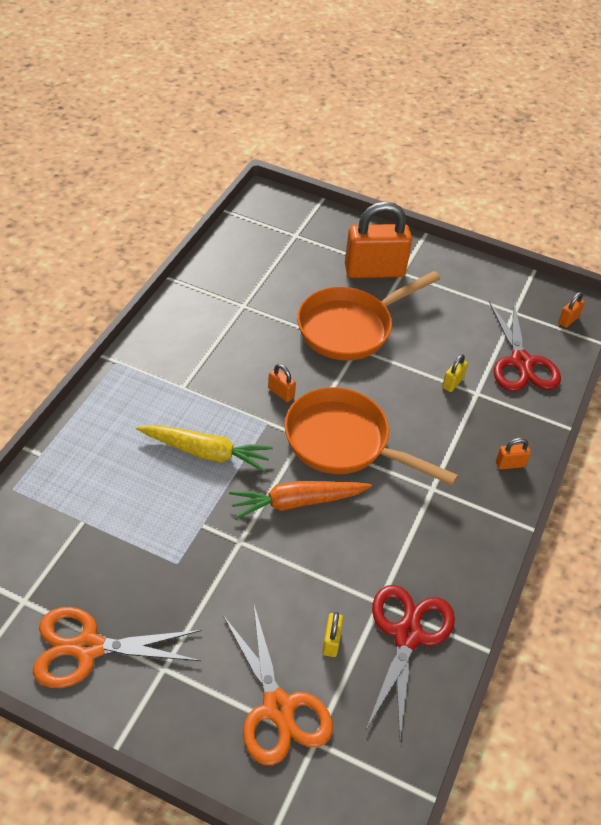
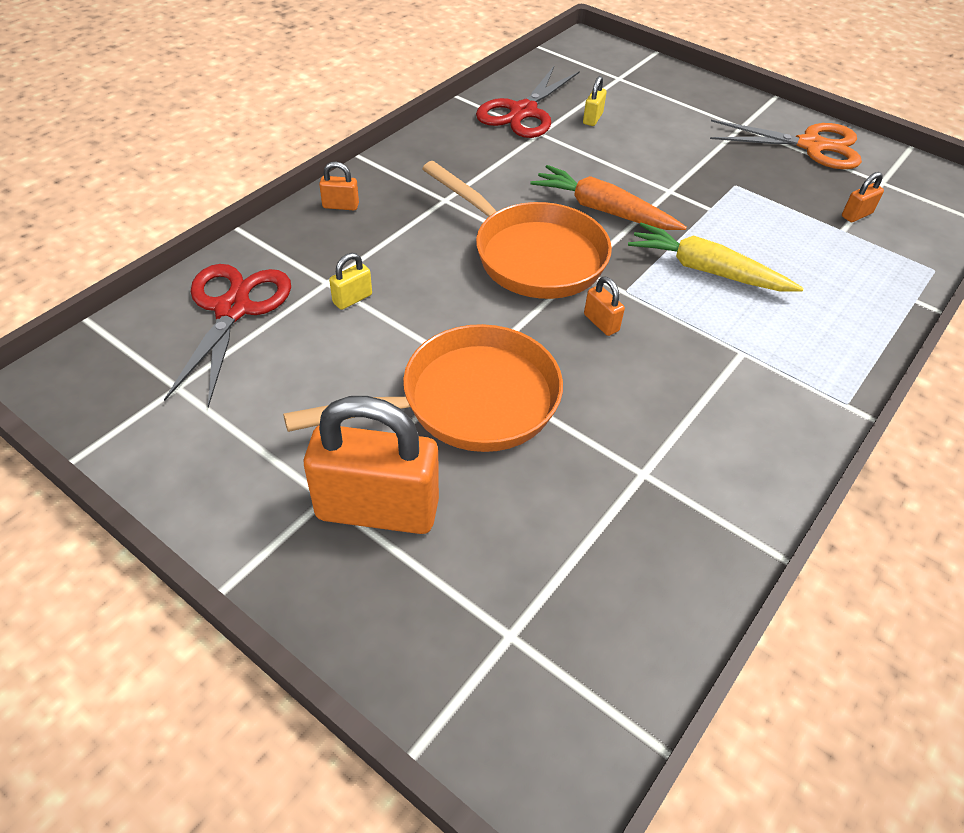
camera: 165 degrees left, 0 degrees up
orange scissors [223,605,333,765] -> none
orange carrot [229,481,372,520] -> orange carrot turned 150 degrees counterclockwise [530,165,687,230]
orange padlock [558,292,585,328] -> orange padlock moved to [842,172,884,222]

